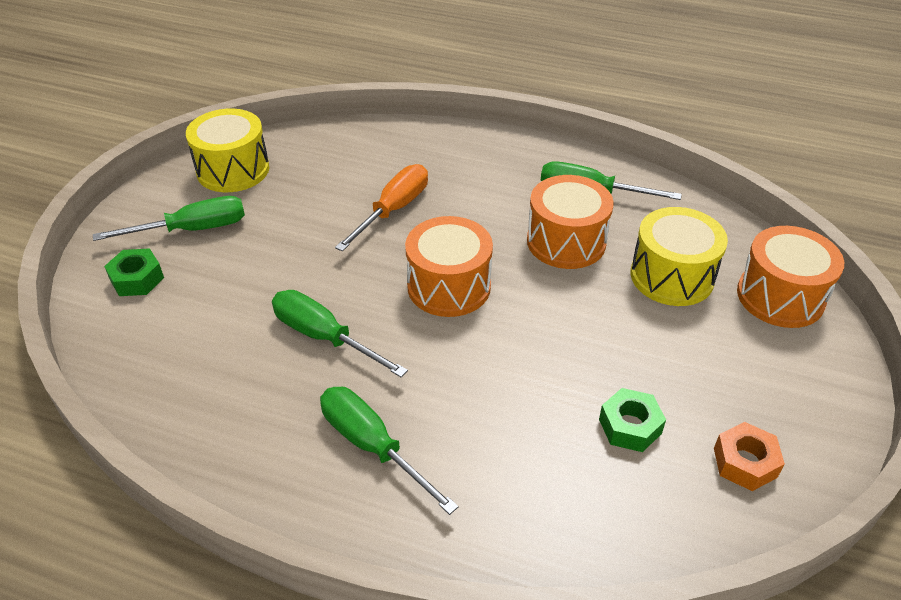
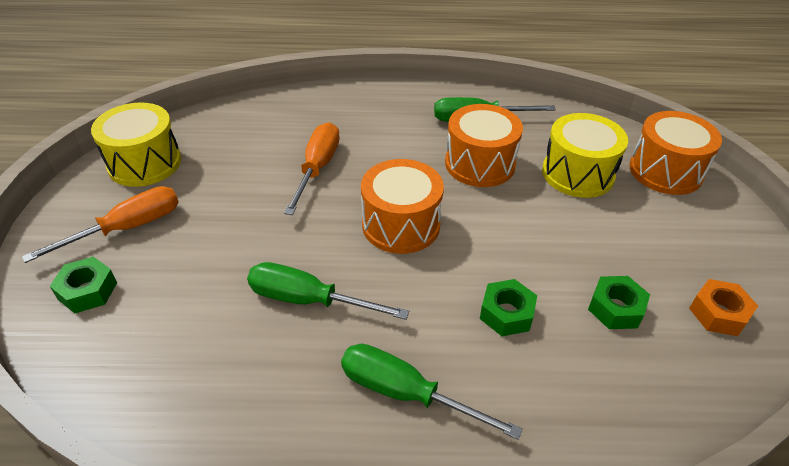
camera: 20 degrees left, 0 degrees up
green screwdriver [93,196,245,241] -> orange screwdriver [22,186,179,263]
none -> green nut [480,279,537,336]

